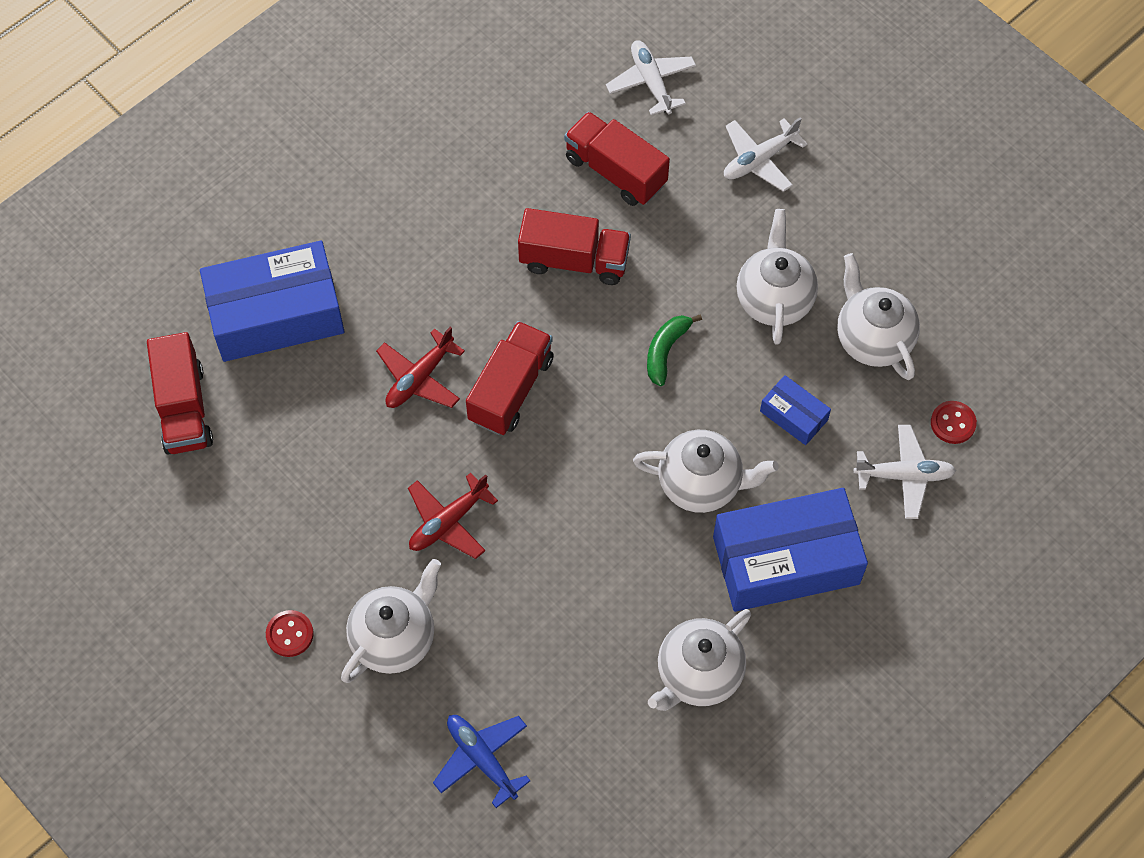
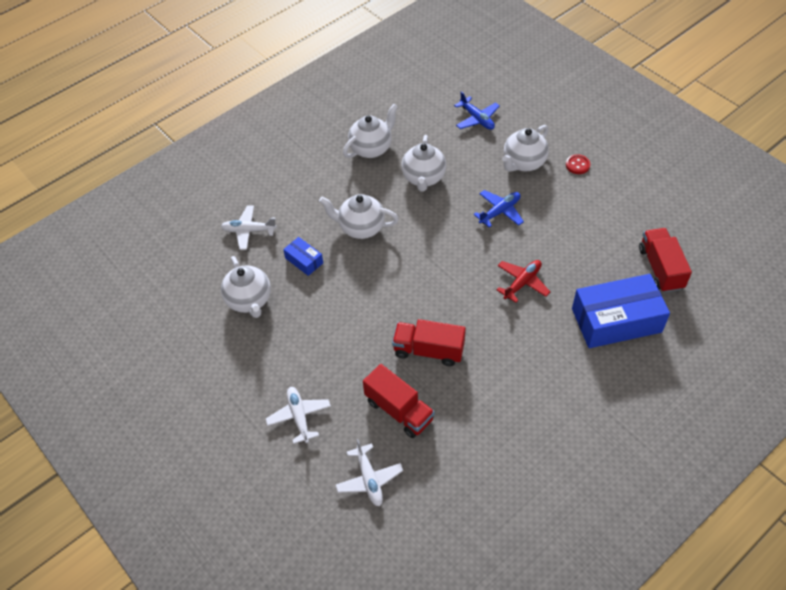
camera: 175 degrees left, 10 degrees down
red plane [408,473,498,559] -> blue plane [473,190,524,228]
red truck [466,321,554,435] -> none
green banana [647,314,702,386] -> none
blue box [713,488,868,612] -> none
white plane [724,118,808,192] -> white plane turned 75 degrees counterclockwise [266,387,331,444]
white teapot [737,209,818,345] -> white teapot moved to [401,135,446,192]
red button [931,401,977,444] -> none

